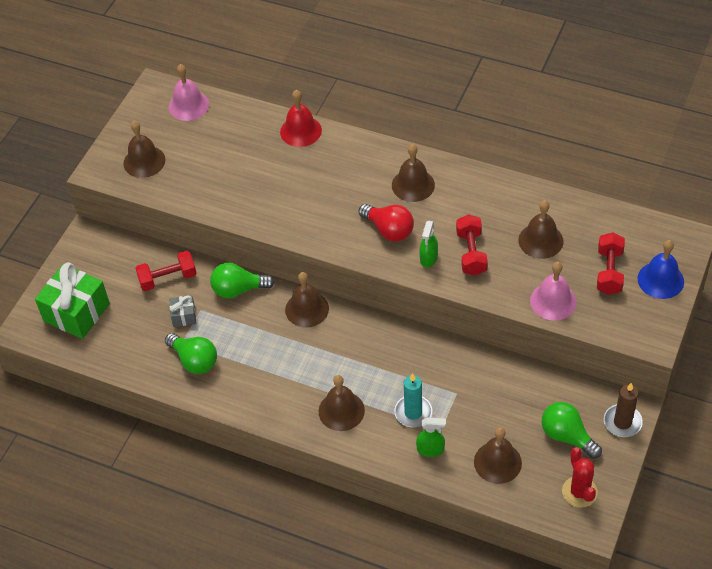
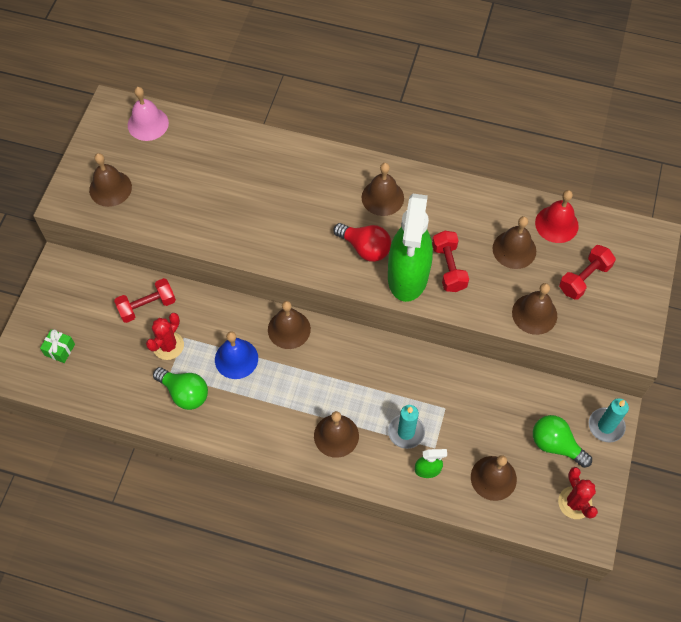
camera: 10 degrees left, 10 degrees up
green gift [35,262,110,339] -> green gift [40,329,75,363], size x0.47
grey gift [169,295,196,327] -> red cactus [146,313,184,360]
green light bulb [210,263,275,298] -> none
red bell [280,90,322,147] -> red bell moved to [535,190,579,243]
green spray bottle [420,220,438,268] -> green spray bottle [388,194,433,302], size x2.43
pink bell [530,262,577,321] -> brown bell [512,283,557,335]
red dumbbell [597,232,625,295] -> red dumbbell turned 45 degrees clockwise [559,245,616,300]
brown candle [604,383,643,437] -> turquoise candle [589,398,629,442]
blue bell [638,240,684,299] -> blue bell moved to [215,331,258,379]

